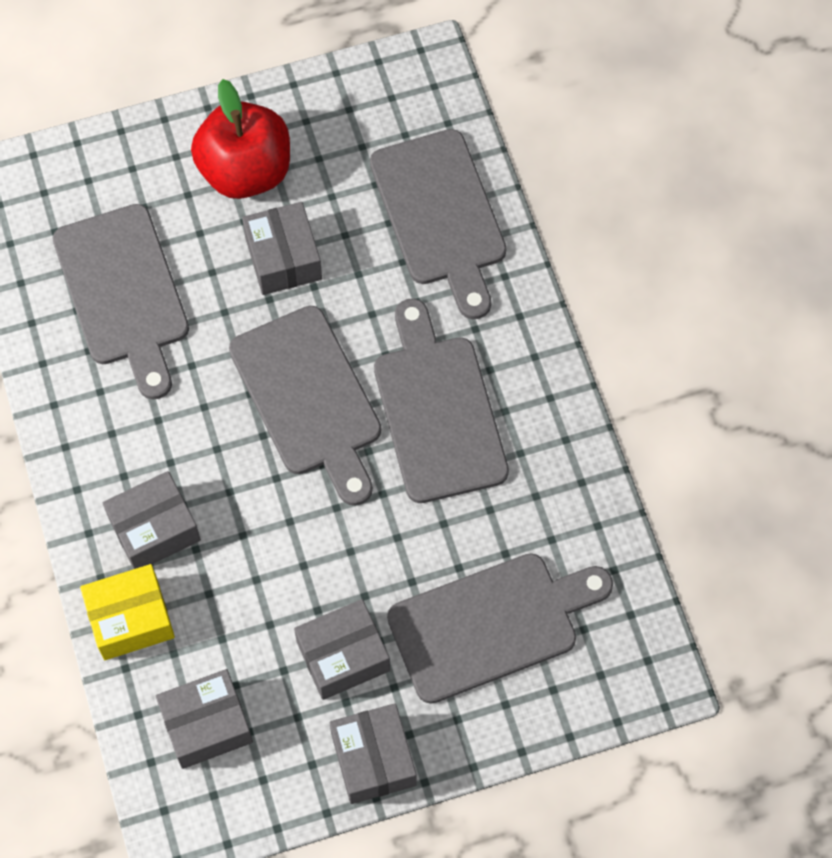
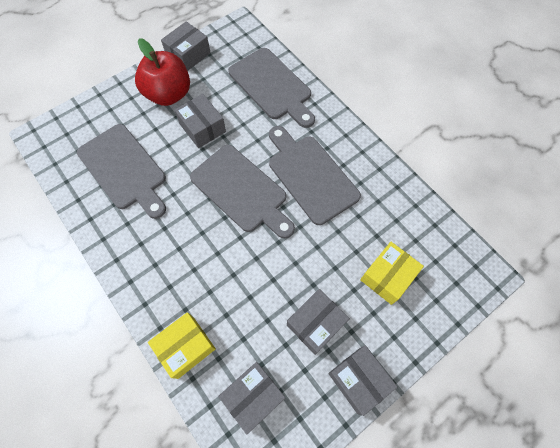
camera: 20 degrees left, 0 degrees up
grey box [103,471,201,569] -> grey box moved to [161,21,211,71]
grey cutting board [387,553,613,704] -> yellow box [360,242,424,305]

